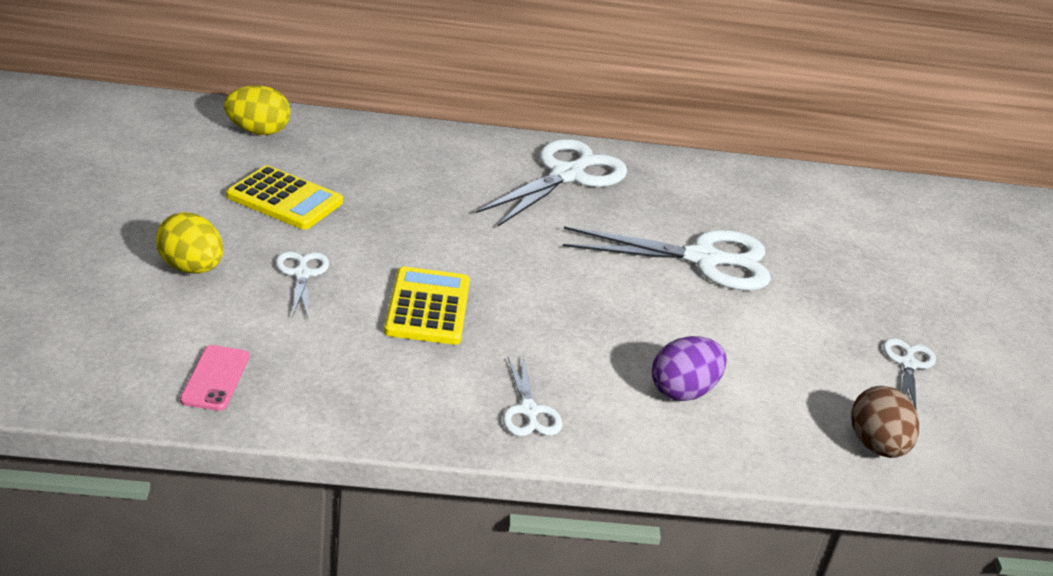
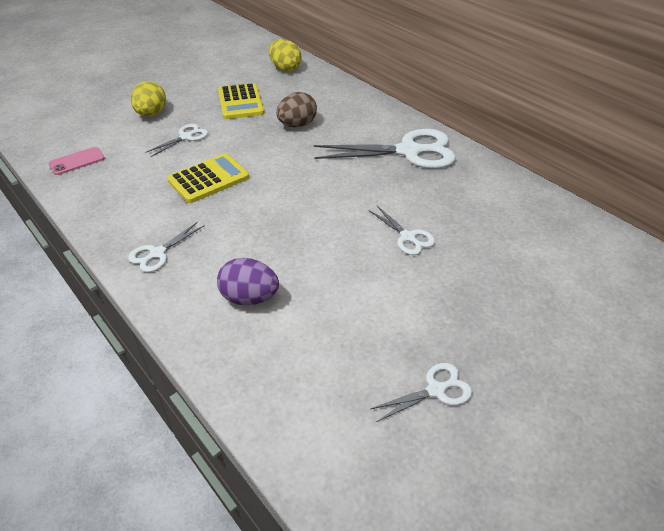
camera: 55 degrees right, 10 degrees up
white scissors [563,227,771,290] -> white scissors [369,206,435,255], size x0.49
brown egg [851,386,919,458] -> brown egg moved to [276,92,317,127]

